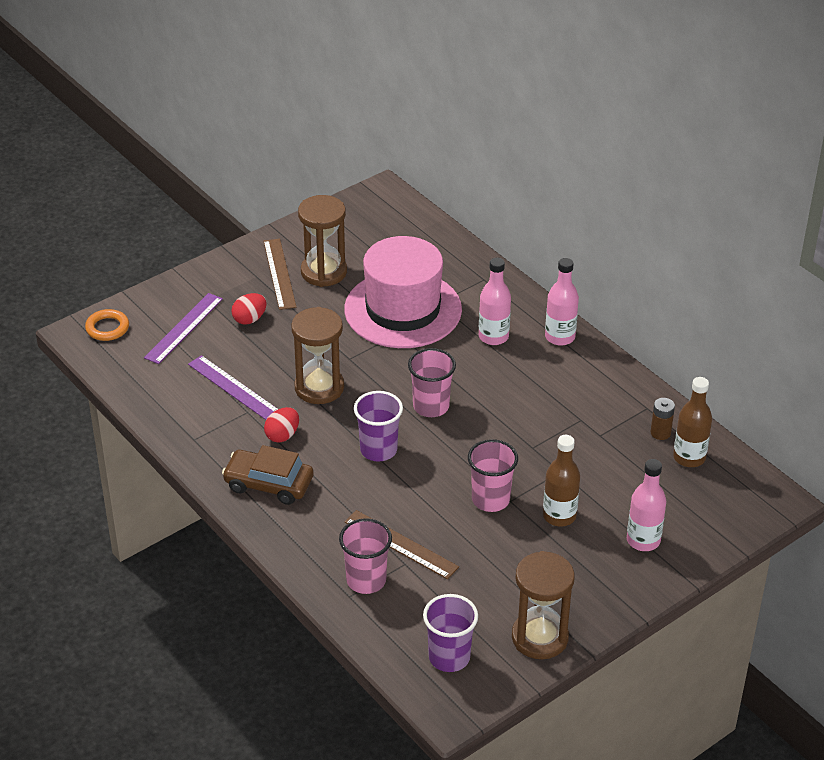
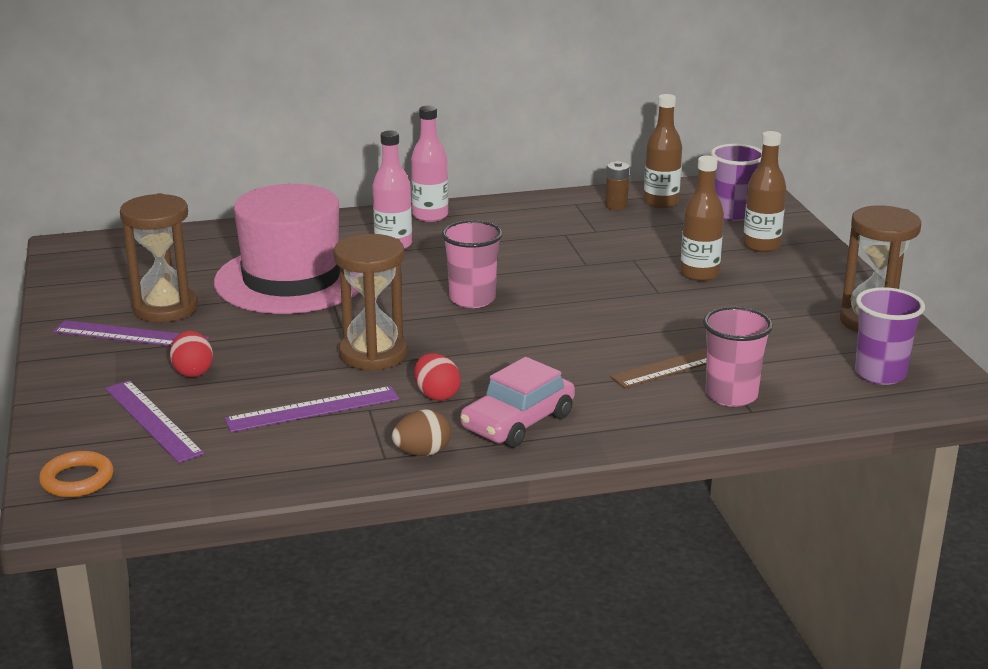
camera: 65 degrees left, 15 degrees down
brown car [222,445,314,505] -> pink car [460,357,575,448]
brown ruler [263,239,296,310] -> purple ruler [53,320,209,346]
purple cup [354,391,403,461] -> purple cup moved to [711,144,762,221]
pink cup [468,439,518,512] -> none
pink bottle [627,459,666,551] -> brown bottle [743,131,786,252]
none -> brown egg [392,409,451,456]

